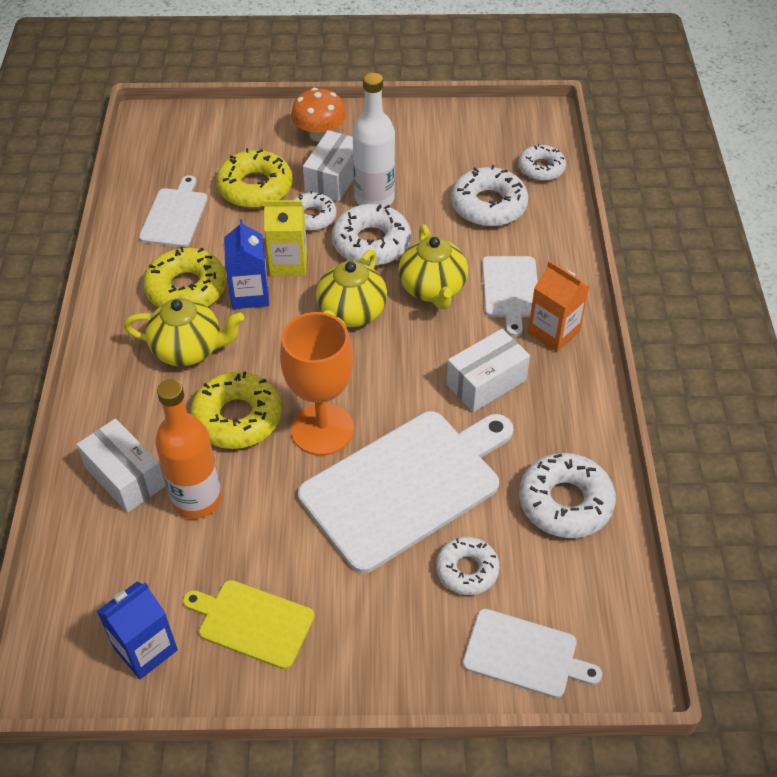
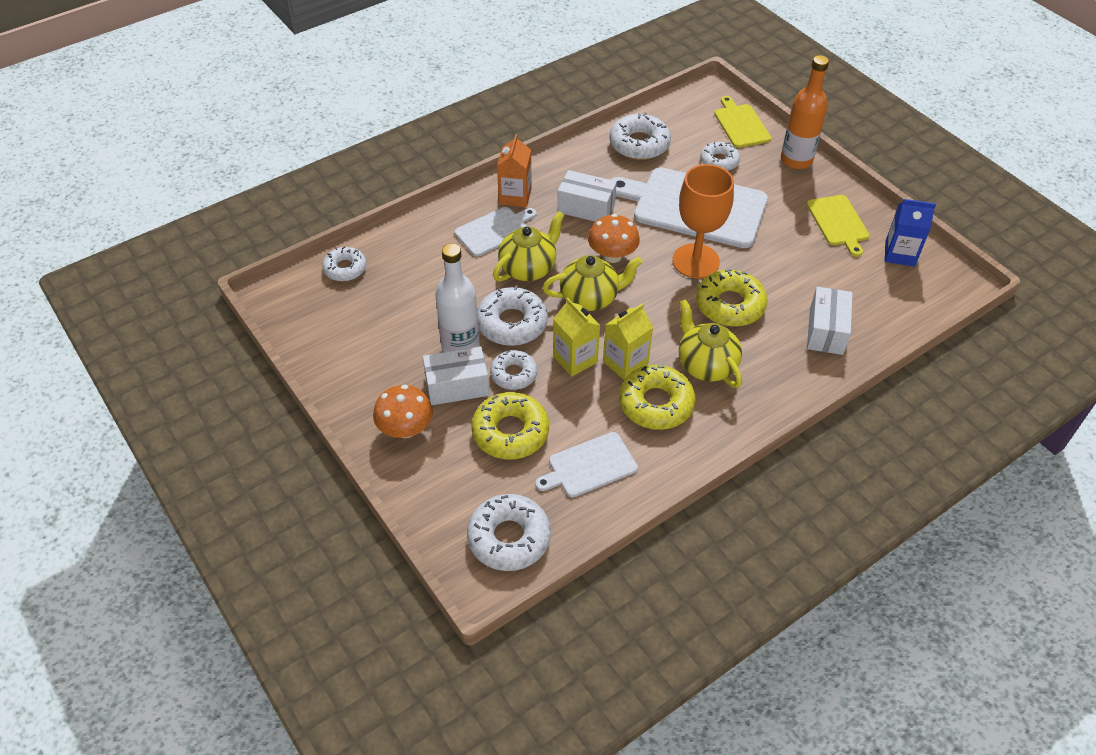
camera: 125 degrees left, 0 degrees up
orange bottle [155,379,222,519] -> orange bottle moved to [781,55,829,169]
blue carton [224,219,269,309] -> yellow carton [603,303,653,380]
white donut [451,165,528,227] -> white donut moved to [467,494,551,571]
white cutting board [463,609,602,698] -> yellow cutting board [714,96,771,148]
none -> orange mushroom [588,214,640,263]

